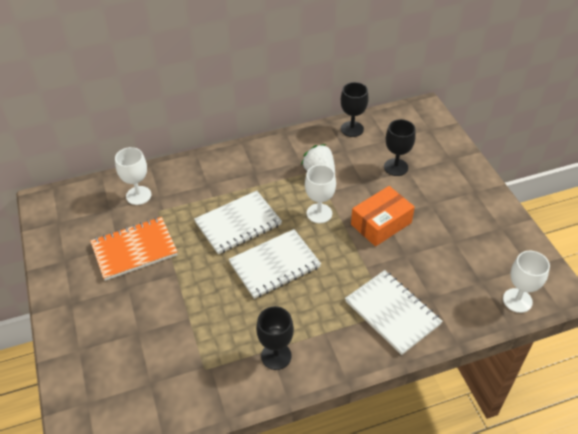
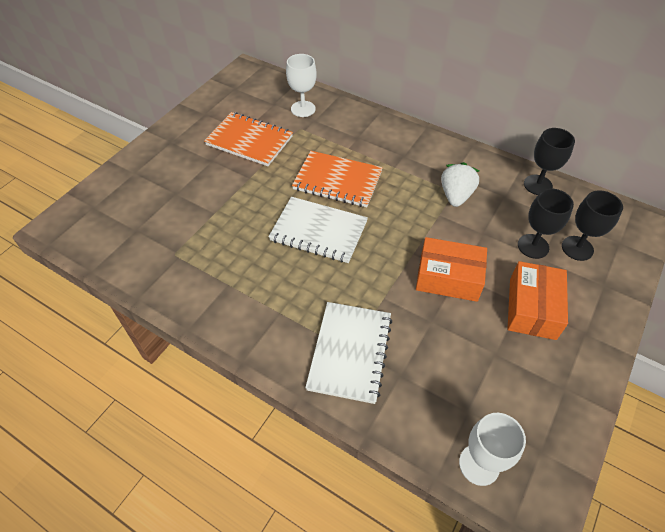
camera: 50 degrees right, 5 degrees up
white notebook [194,191,282,254] -> orange notebook [292,151,383,207]
black goblet [256,306,294,370] -> black goblet moved to [562,190,623,261]
white goblet [305,165,336,223] -> none
none -> orange box [508,261,568,340]

